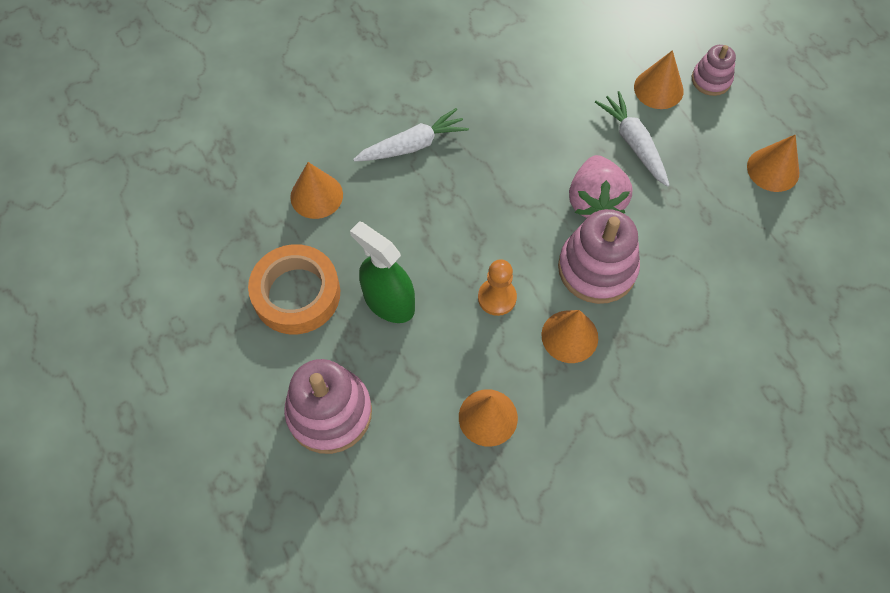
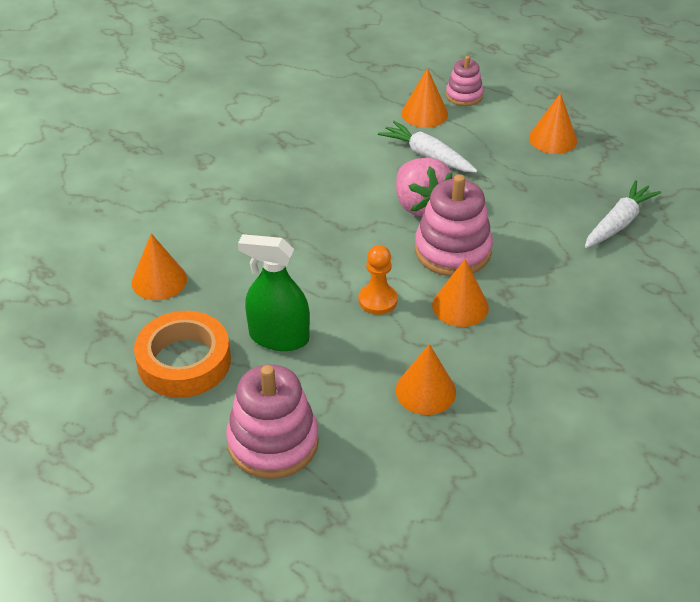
camera: 25 degrees left, 20 degrees down
white carrot [353,108,469,161] -> white carrot moved to [585,180,661,248]

